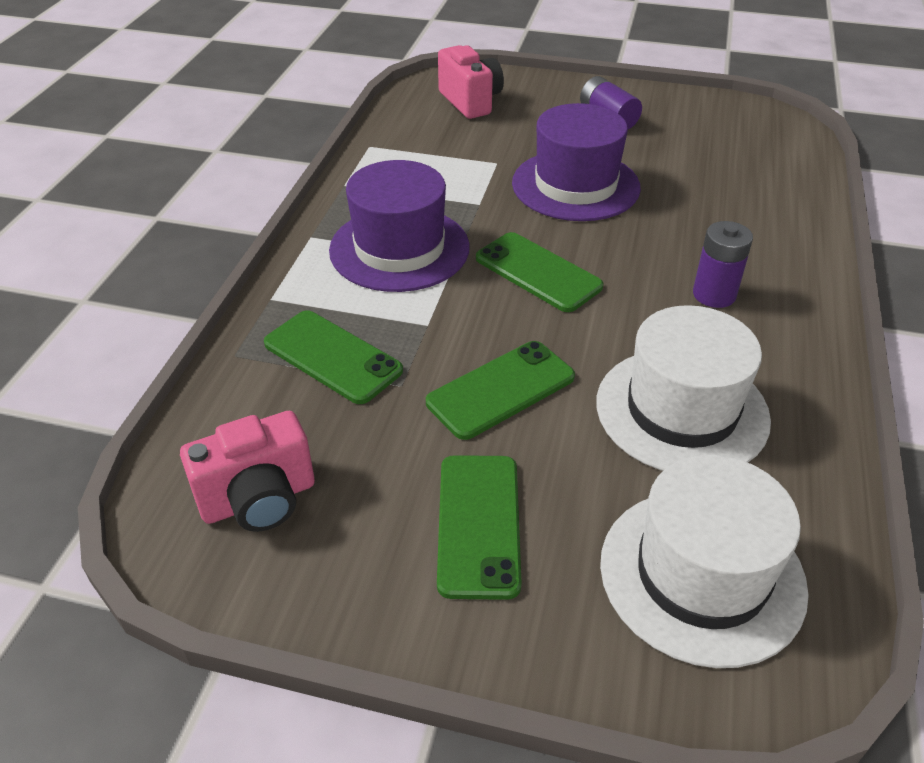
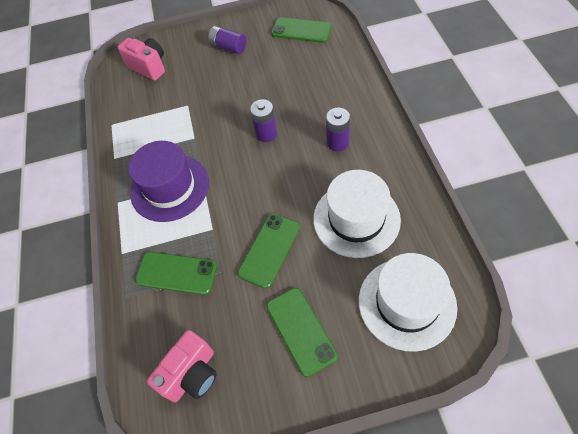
camera: 20 degrees left, 15 degrees up
green phone [476,232,603,312] -> green phone moved to [271,17,332,43]
purple hat [512,103,641,221] -> none
none -> purple battery [250,99,277,142]

